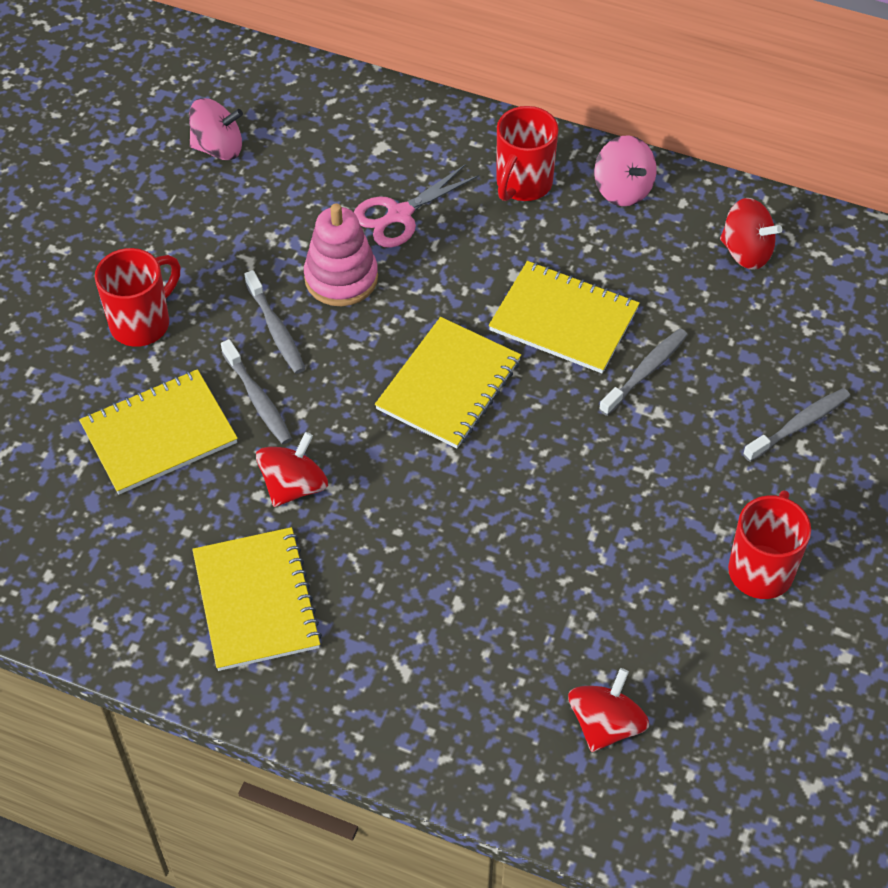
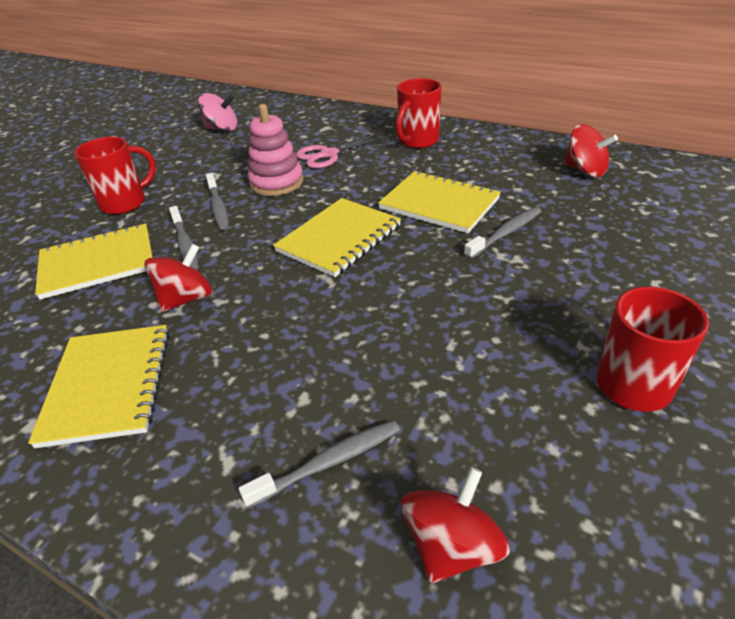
camera: 10 degrees right, 15 degrees down
pink spinning top [594,136,656,206] -> none
grey toothbrush [743,388,850,462] -> grey toothbrush moved to [239,420,400,508]

